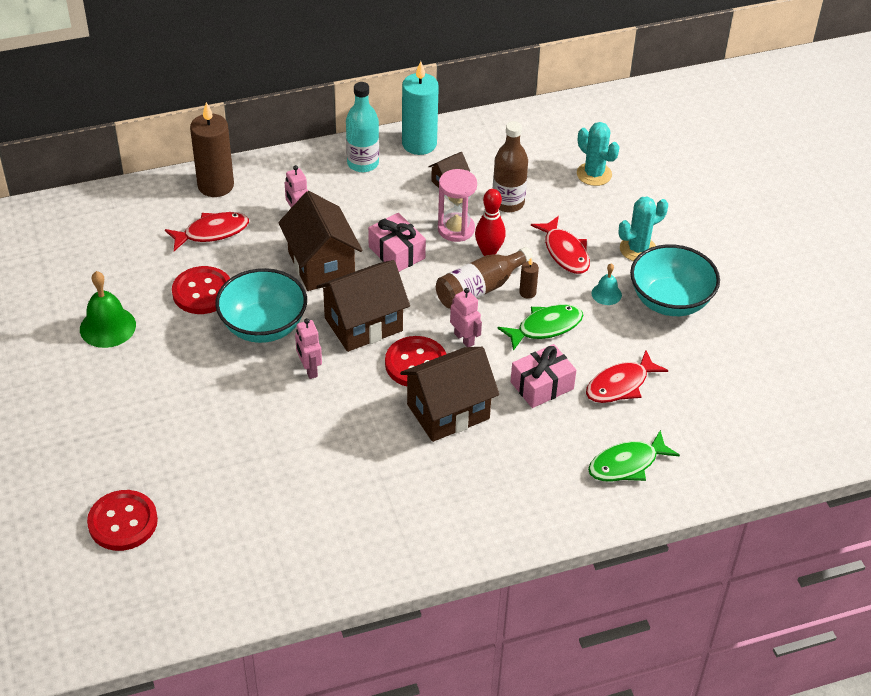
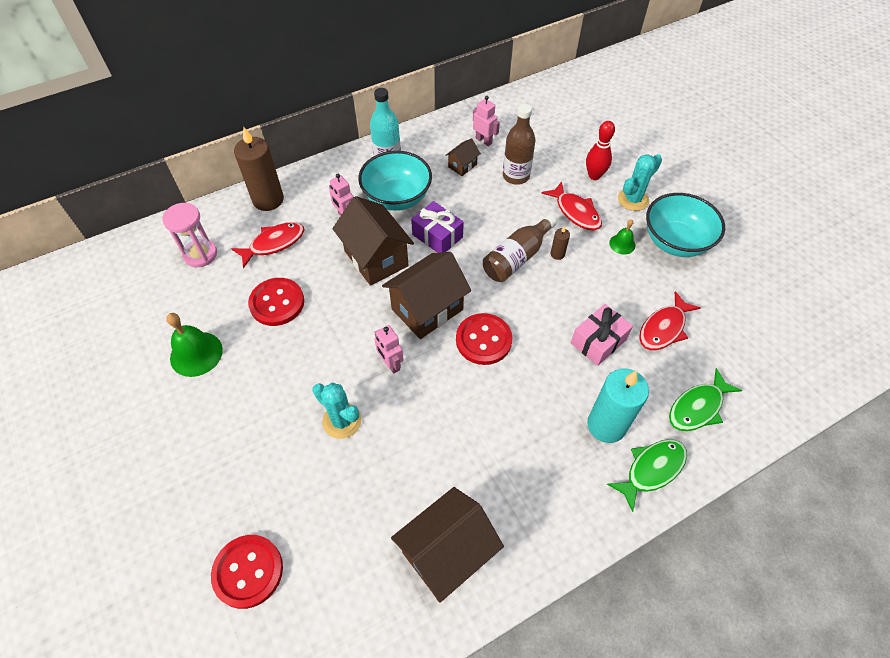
camera: 10 degrees left, 10 degrees up
turquoise bowl [215,268,307,343] -> turquoise bowl moved to [358,151,432,211]
pink gift [368,213,426,272] -> purple gift [411,201,464,253]
brown house [400,347,499,442] -> brown house moved to [391,487,504,603]
turquoise candle [402,61,439,155] -> turquoise candle moved to [587,368,649,443]
pink hourglass [438,169,477,242] -> pink hourglass moved to [162,203,217,267]
pink robot [450,288,482,347] -> pink robot moved to [473,96,500,146]
red bowling pin [475,189,506,256] -> red bowling pin moved to [586,121,615,180]
green fish [497,304,583,351] -> green fish moved to [607,439,687,512]
turquoise cactus [577,122,620,186] -> turquoise cactus moved to [312,382,362,439]
turquoise bell [591,264,622,305] -> green bell [609,219,635,254]

